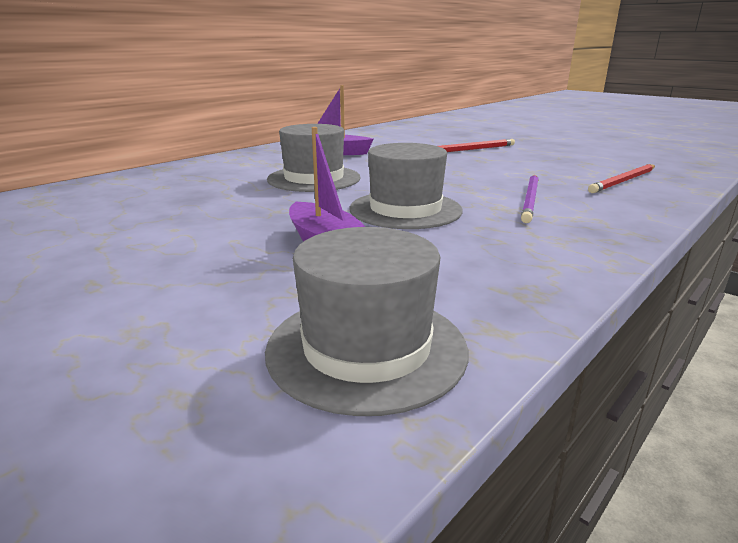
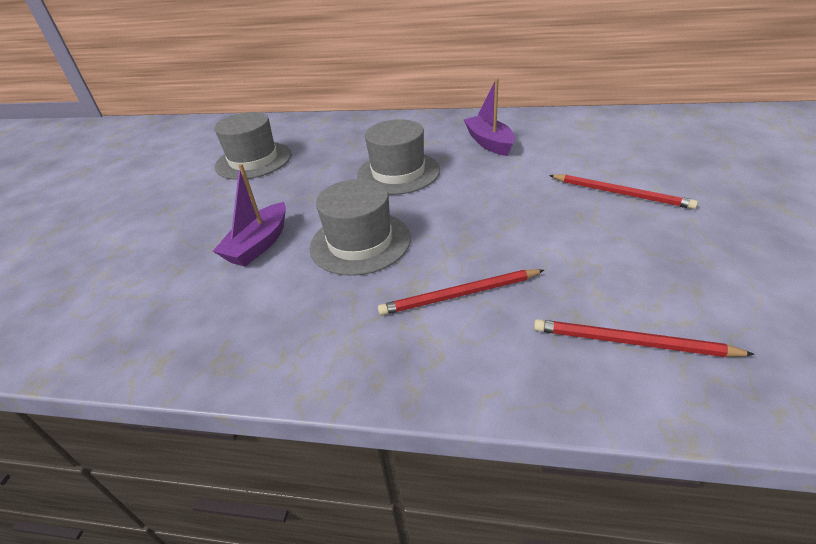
camera: 60 degrees right, 15 degrees up
grey hat [265,227,468,416] -> grey hat moved to [214,112,291,180]
purple pencil [521,175,539,223] -> red pencil [378,269,544,315]

